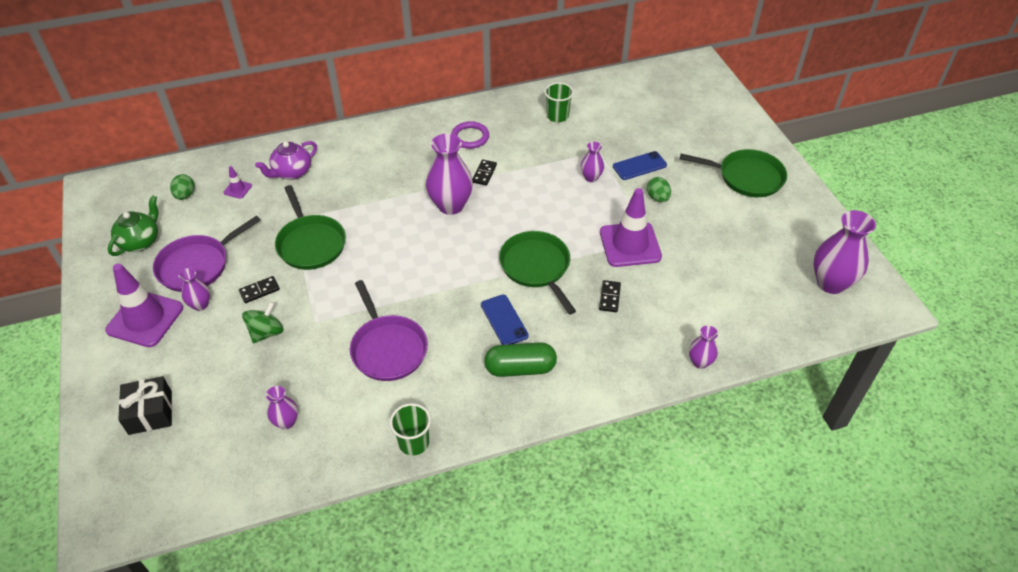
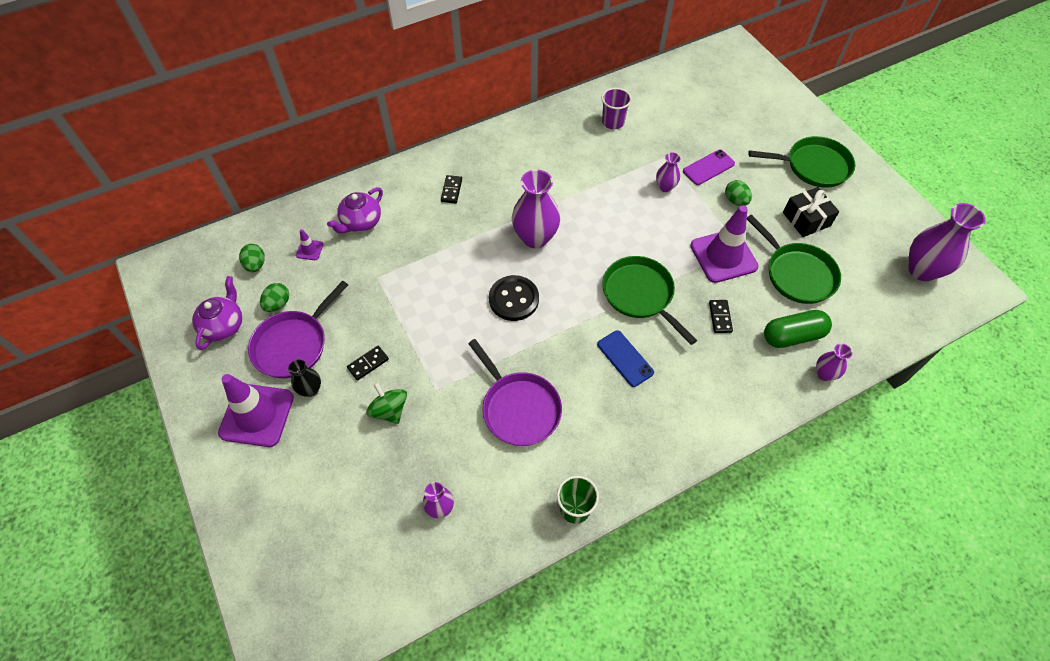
camera: 10 degrees left, 10 degrees up
green teapot [108,195,159,256] -> purple teapot [192,276,242,350]
black gift [118,376,172,435] -> black gift moved to [783,187,839,237]
purple vase [178,268,210,311] -> black vase [288,360,321,397]
green spinning top [242,302,284,343] -> green spinning top turned 60 degrees counterclockwise [366,382,407,424]
green pan [275,185,346,270] -> green pan moved to [747,215,841,304]
purple ring [451,121,489,149] -> none
black domino [472,159,497,186] -> black domino moved to [441,175,462,203]
green capsule [484,342,557,377] -> green capsule moved to [764,310,832,348]
green cup [544,82,574,122] -> purple cup [602,88,632,129]
blue phone [613,151,667,180] -> purple phone [683,150,735,185]
none -> green egg [260,283,289,312]
none -> black button [489,275,539,321]

